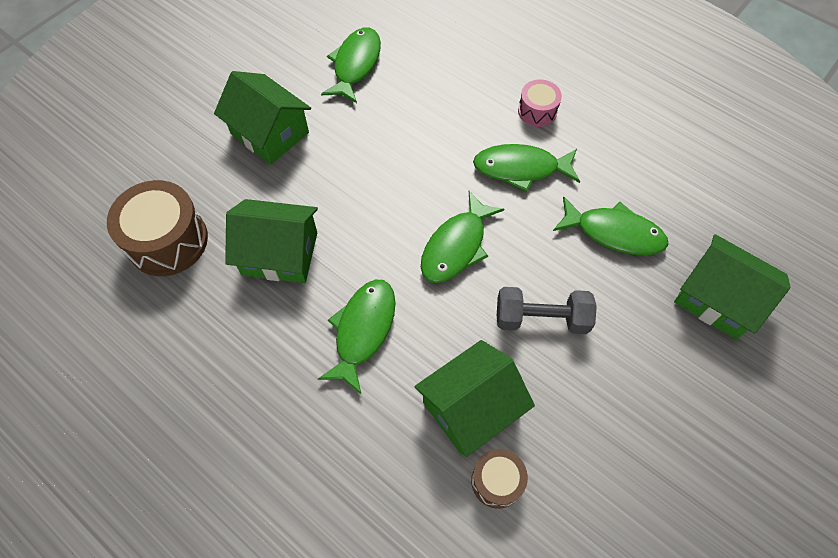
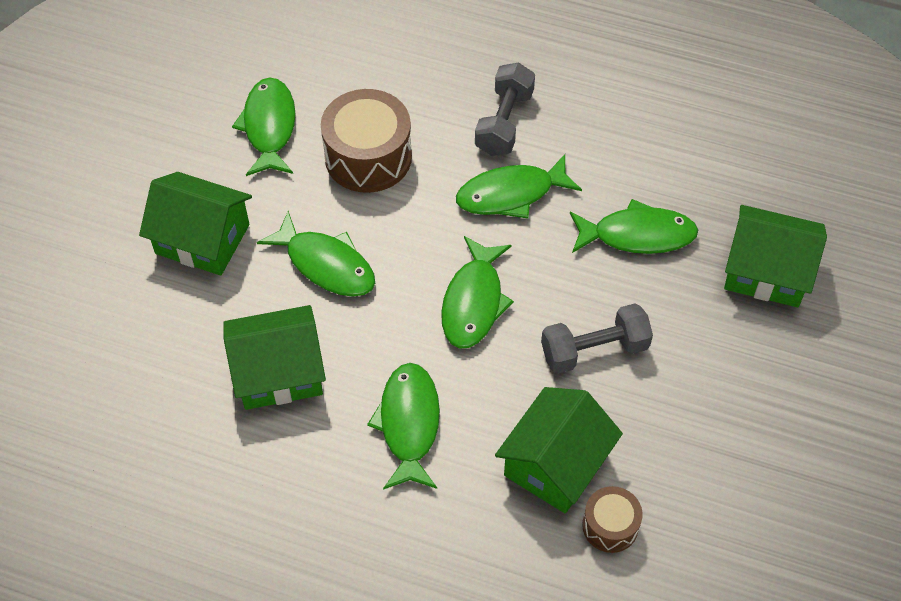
camera: 20 degrees left, 5 degrees down
brown drum [107,180,208,276] -> brown drum moved to [321,89,412,193]
pink drum [518,80,562,127] -> grey dumbbell [475,63,535,156]
none -> green fish [257,211,375,297]

